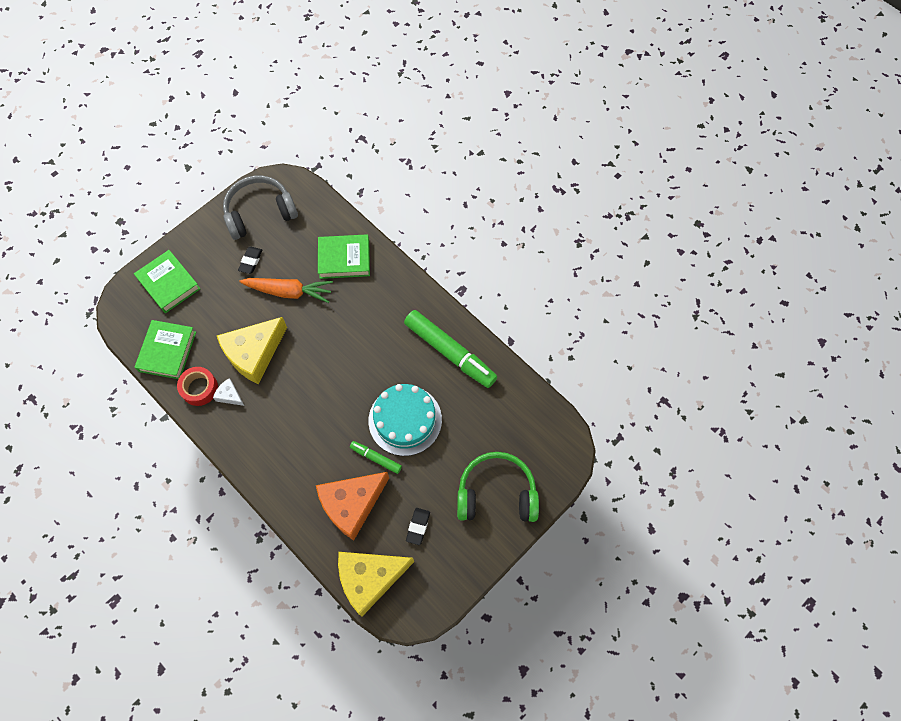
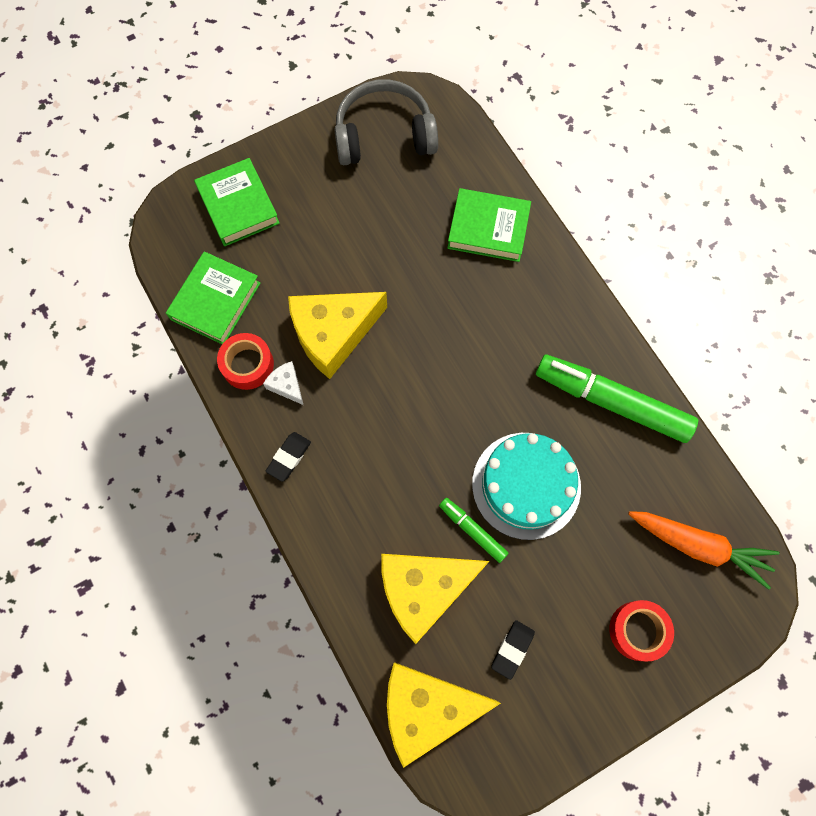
camera: 15 degrees right, 5 degrees up
black eraser [238,247,262,274] -> black eraser moved to [266,432,311,482]
orange carrot [239,278,333,303] -> orange carrot moved to [628,511,780,590]
orange cheese [316,472,389,540] -> yellow cheese [381,554,489,644]
green marker [404,310,497,388] -> green marker turned 150 degrees clockwise [536,354,698,443]
green headphones [457,452,539,522] -> red tape [609,600,674,662]

